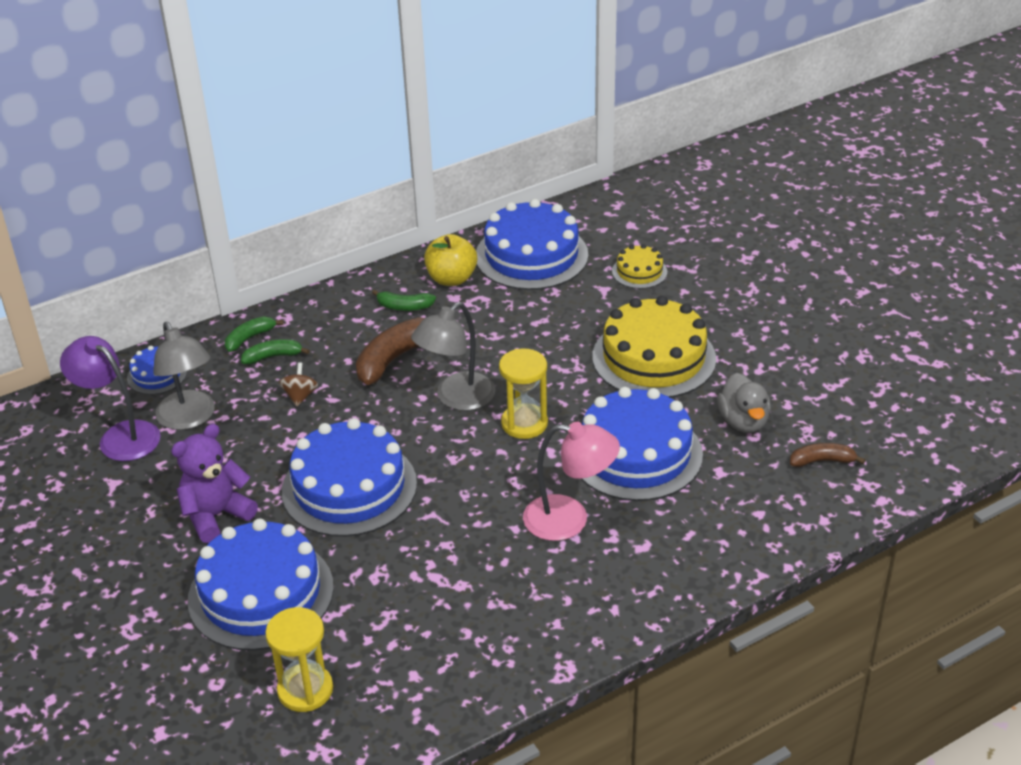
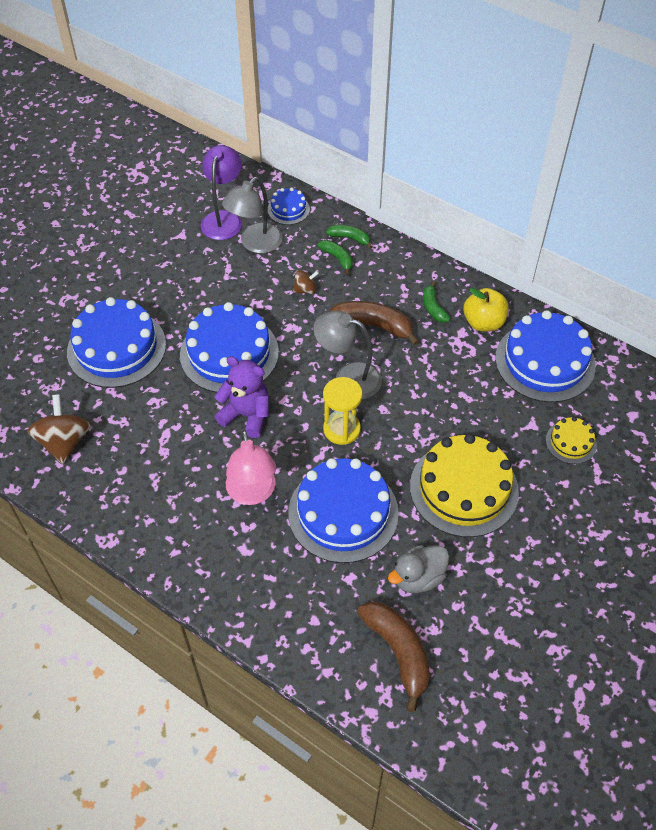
camera: 65 degrees right, 15 degrees up
purple teddy bear [171,424,258,543] -> purple teddy bear moved to [214,356,269,438]
yellow hourglass [265,607,333,712] -> none
brown banana [790,443,865,467] -> brown banana [357,601,430,712], size x1.77
none -> brown spinning top [27,394,90,464]

